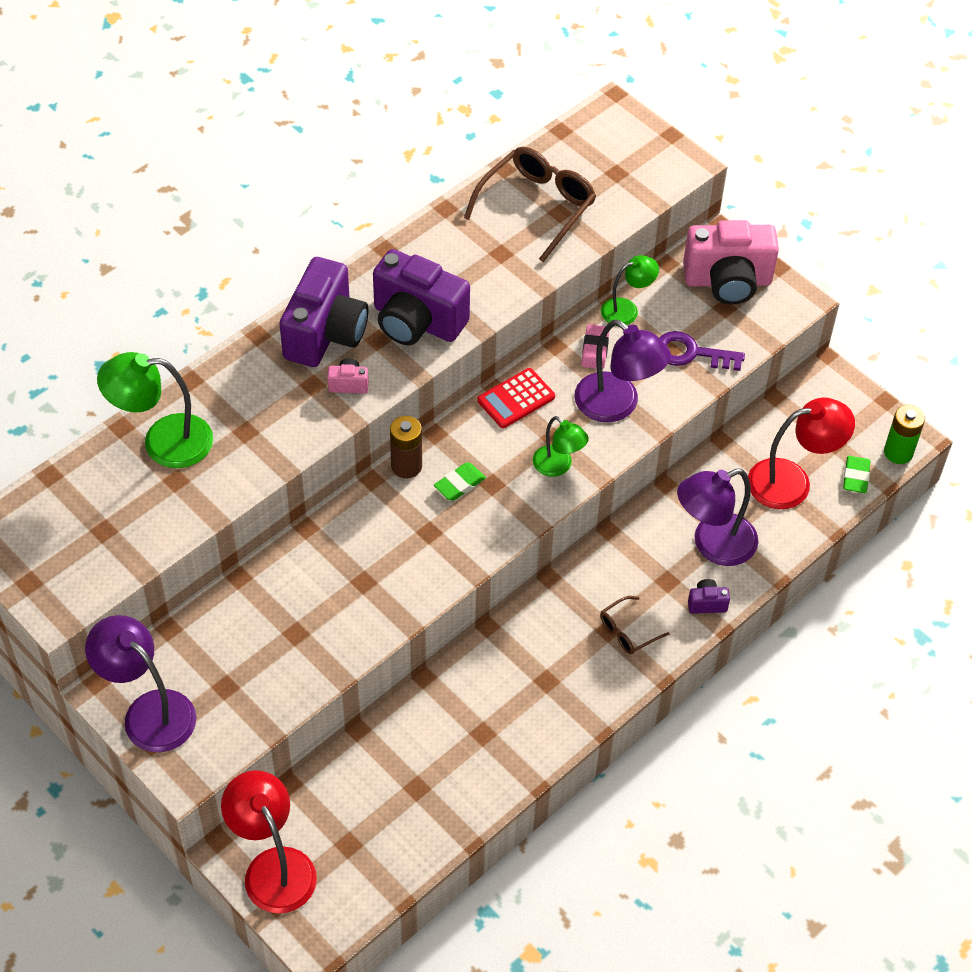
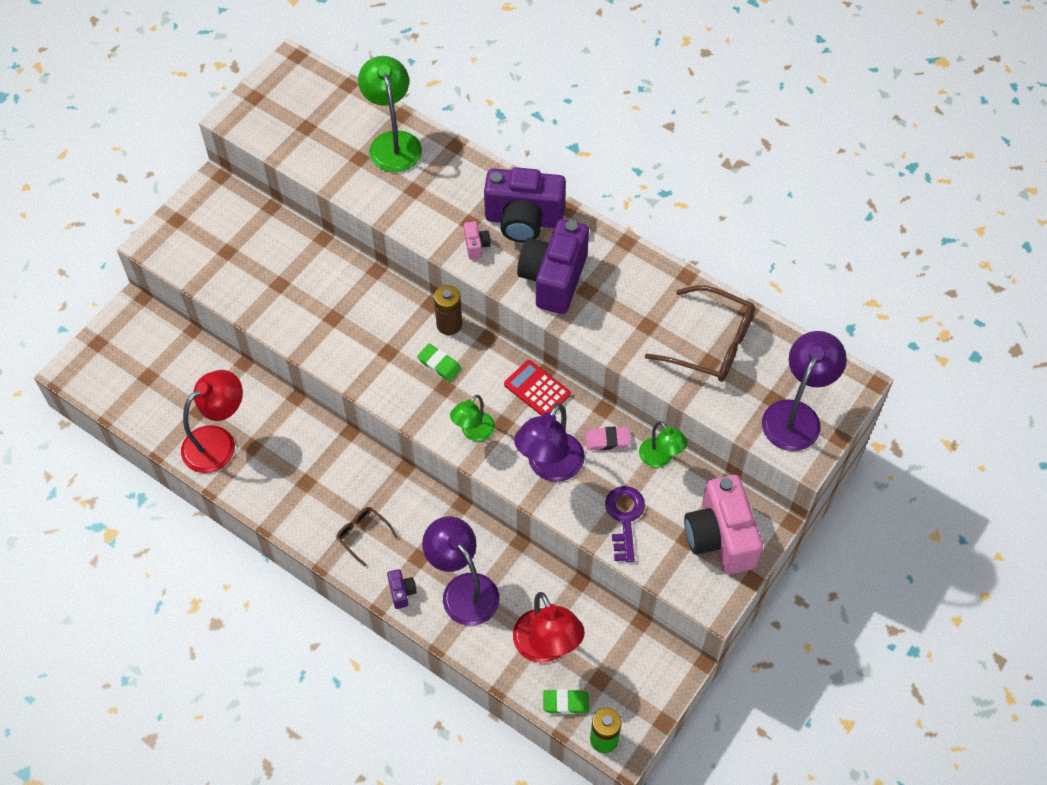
camera: 80 degrees right, 5 degrees up
purple lamp [85,615,196,752] -> purple lamp moved to [762,331,847,451]
red lamp [221,770,317,914] -> red lamp moved to [181,370,243,473]

